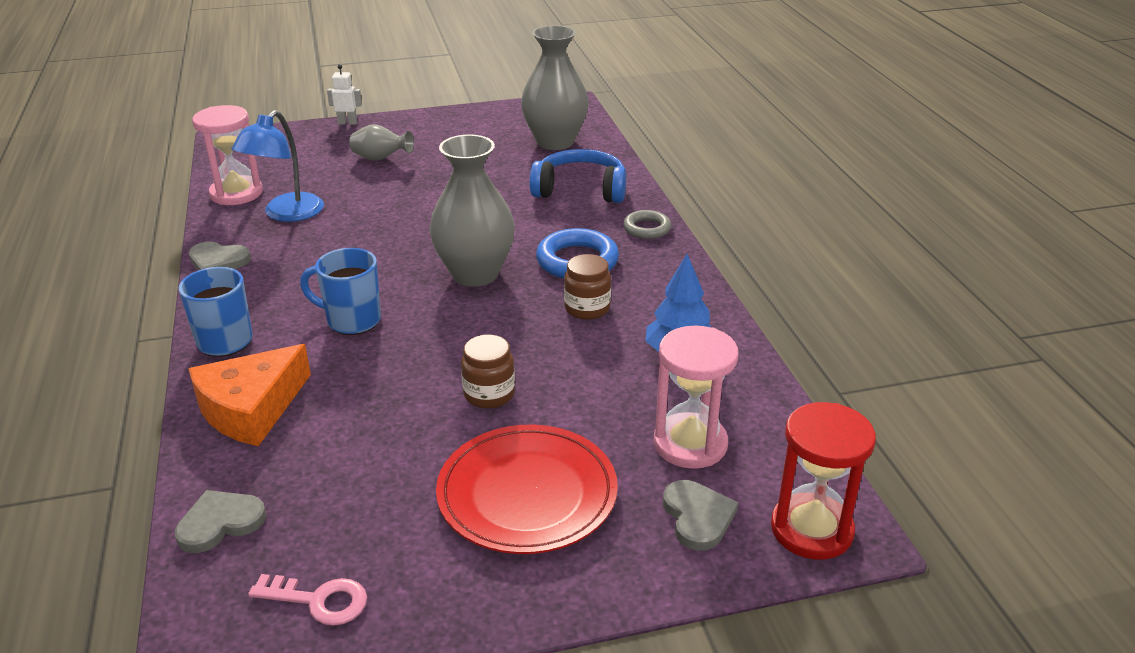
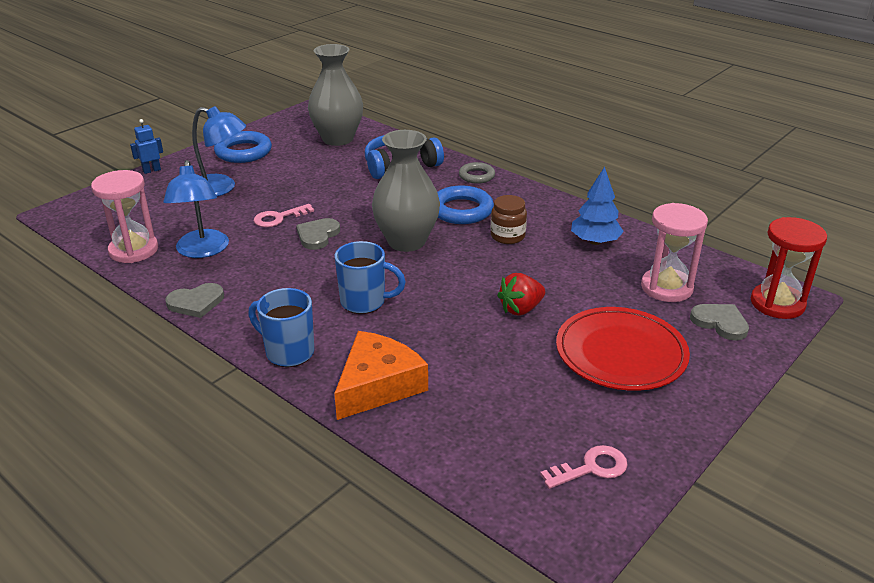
camera: 35 degrees left, 0 degrees up
grey heart [175,490,266,553] -> grey heart moved to [296,218,340,250]
orange cheese [188,344,311,446] -> orange cheese turned 150 degrees counterclockwise [334,331,428,420]
blue mug [300,248,381,335] -> blue mug turned 150 degrees counterclockwise [334,241,406,314]
white robot [327,64,362,125] -> blue robot [130,119,163,174]
grey vase [349,124,414,161] -> blue lamp [192,106,246,197]
brown jar [461,334,515,408] -> red strawberry [497,273,545,316]
none -> blue ring [214,131,272,163]
none -> pink key [254,204,314,227]

